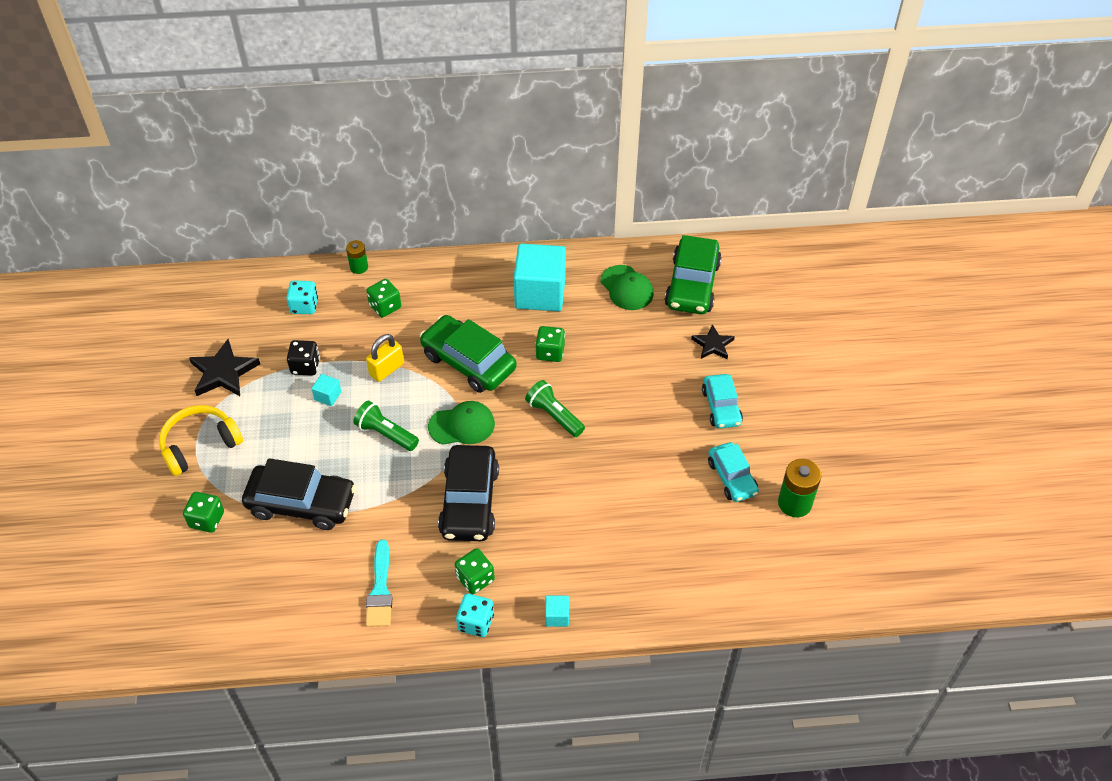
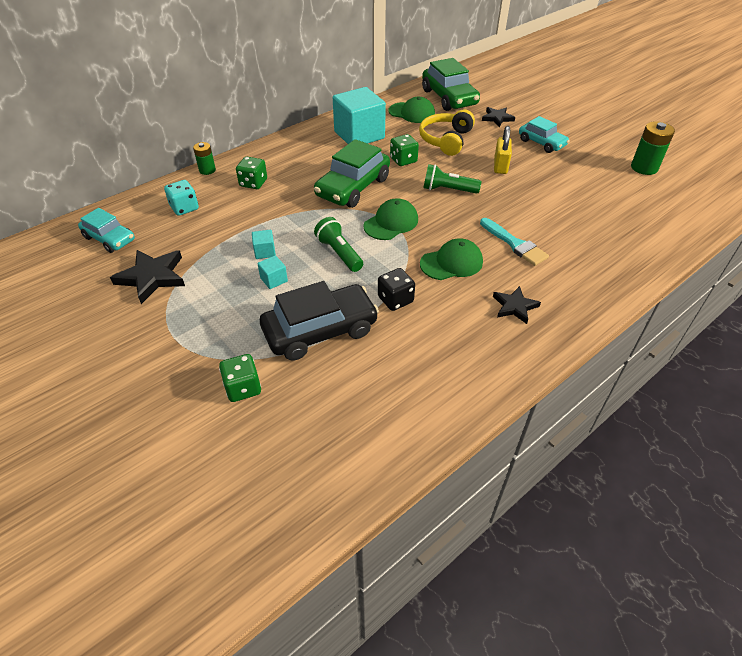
camera: 35 degrees left, 5 degrees down
yellow headphones [159,405,243,476] -> yellow headphones moved to [419,109,475,156]
black dice [287,340,320,376] -> black dice moved to [378,268,415,311]
green flashlight [353,401,419,451] -> green flashlight turned 60 degrees clockwise [314,217,363,272]
yellow padlock [366,334,404,382] -> yellow padlock moved to [494,126,512,174]
turquoise brush [366,539,392,627] -> turquoise brush moved to [480,218,549,266]
green car [420,315,516,393] -> green car turned 60 degrees counterclockwise [314,139,390,208]
black car [438,445,499,541] -> green cap [420,238,483,280]
green dice [455,548,495,594] -> black star [493,286,541,324]
turquoise dice [456,594,494,637] -> none
turquoise cube [545,595,569,627] -> turquoise cube moved to [257,255,288,289]
turquoise car [708,442,759,502] -> turquoise car moved to [78,208,135,253]

